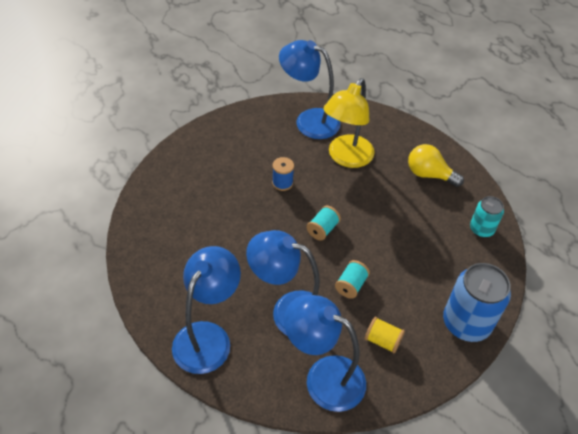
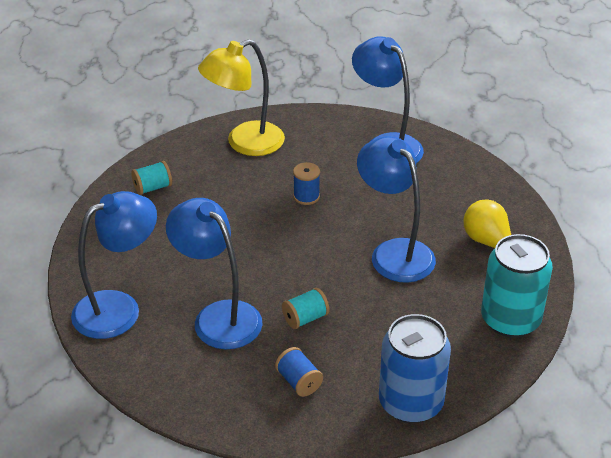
camera: 30 degrees right, 10 degrees down
blue lamp [284,294,366,412] -> blue lamp moved to [357,136,436,283]
turquoise spool [306,206,341,241] -> turquoise spool moved to [131,161,172,195]
yellow lamp [323,78,375,168] -> yellow lamp moved to [198,39,285,156]
yellow spool [365,317,405,354] -> blue spool [275,347,323,397]
turquoise can [470,196,504,237] -> turquoise can [481,234,553,338], size x1.76

